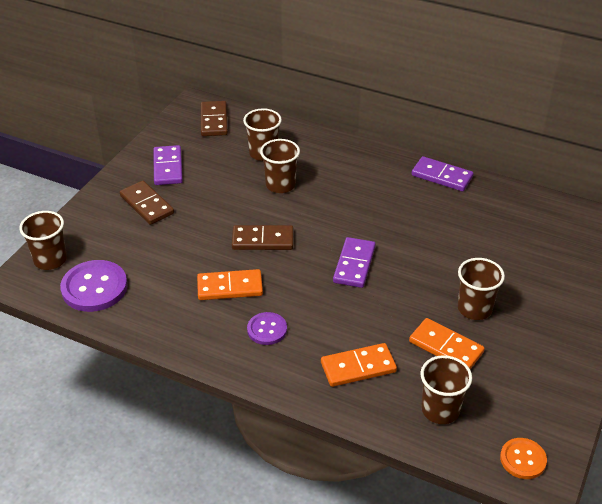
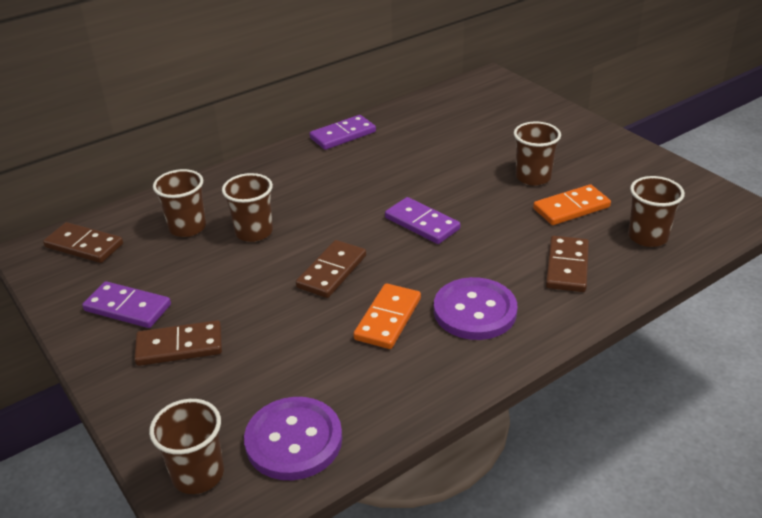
camera: 60 degrees left, 5 degrees down
purple button [247,312,287,345] -> purple button [434,277,517,340], size x1.71
orange domino [321,343,397,387] -> brown domino [546,236,589,292]
orange button [500,438,547,479] -> none

